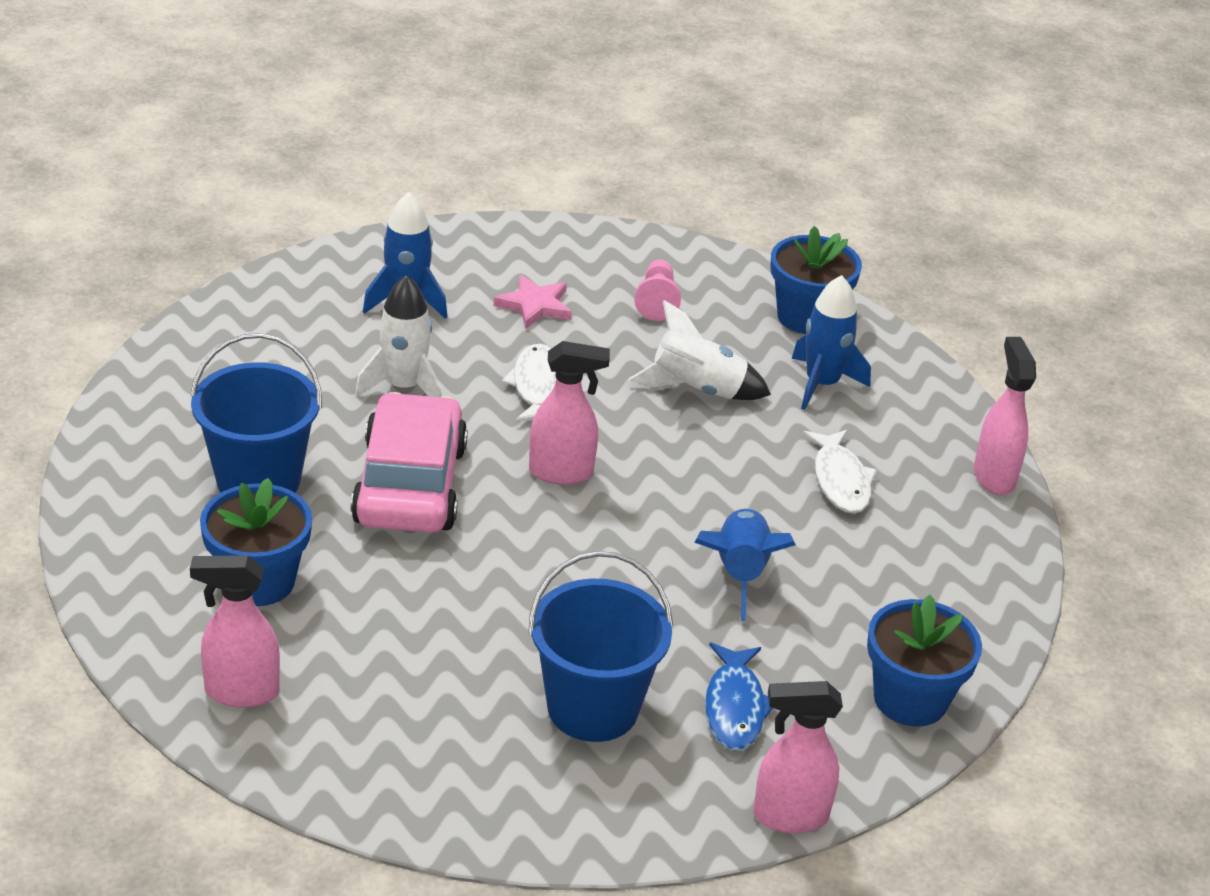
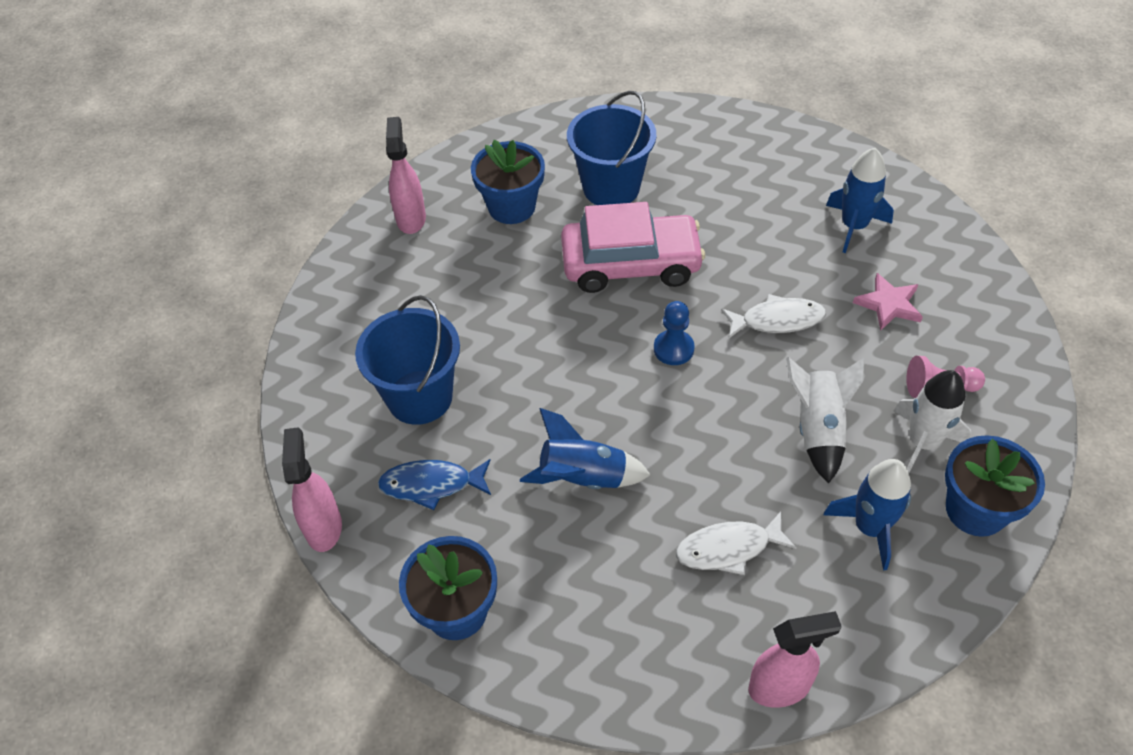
camera: 90 degrees right, 15 degrees up
white rocket [355,275,442,397] -> white rocket moved to [894,370,971,473]
pink spray bottle [529,341,610,485] -> blue pawn [654,301,695,365]

